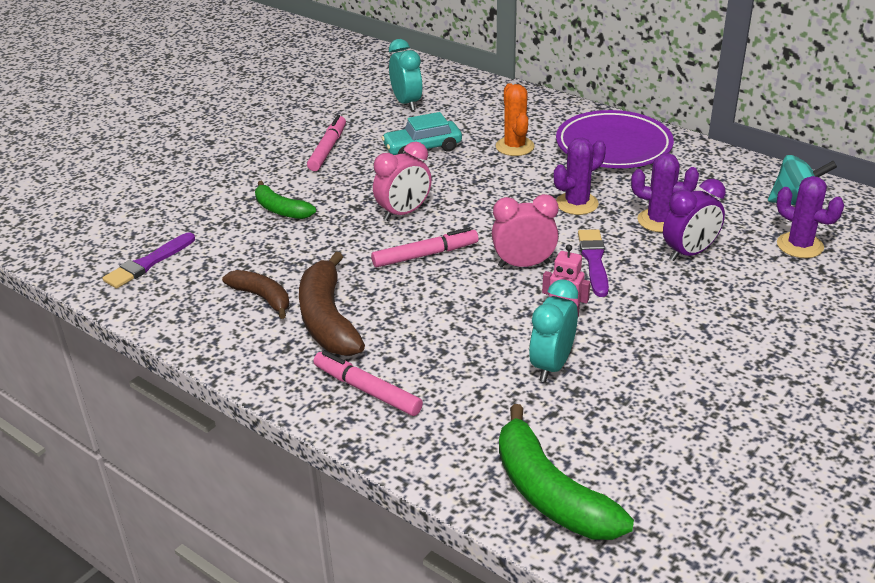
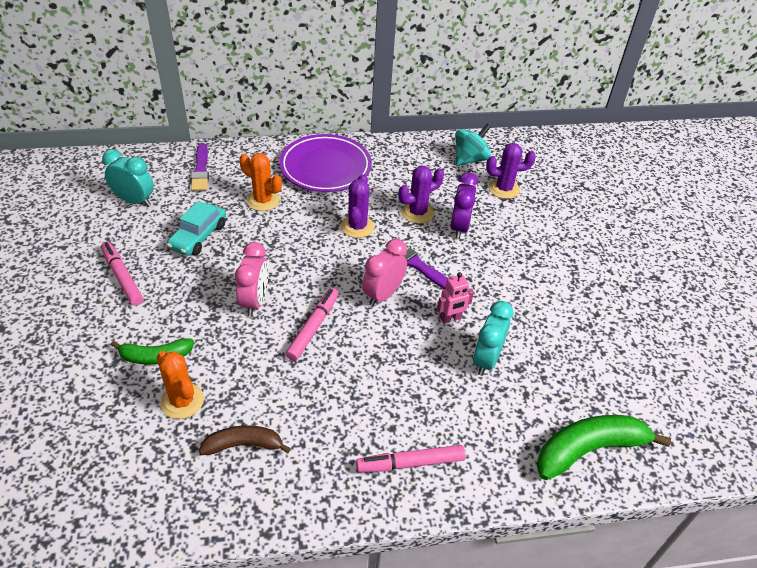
camera: 50 degrees left, 10 degrees up
purple brush [102,233,195,289] -> purple brush moved to [191,143,209,191]
brown banana [299,252,365,356] -> none
green banana [499,404,634,540] -> green banana turned 150 degrees clockwise [536,415,671,480]
turquoise clock [529,279,578,382] -> turquoise clock turned 45 degrees clockwise [473,301,514,376]
none -> orange cactus [157,351,204,419]

